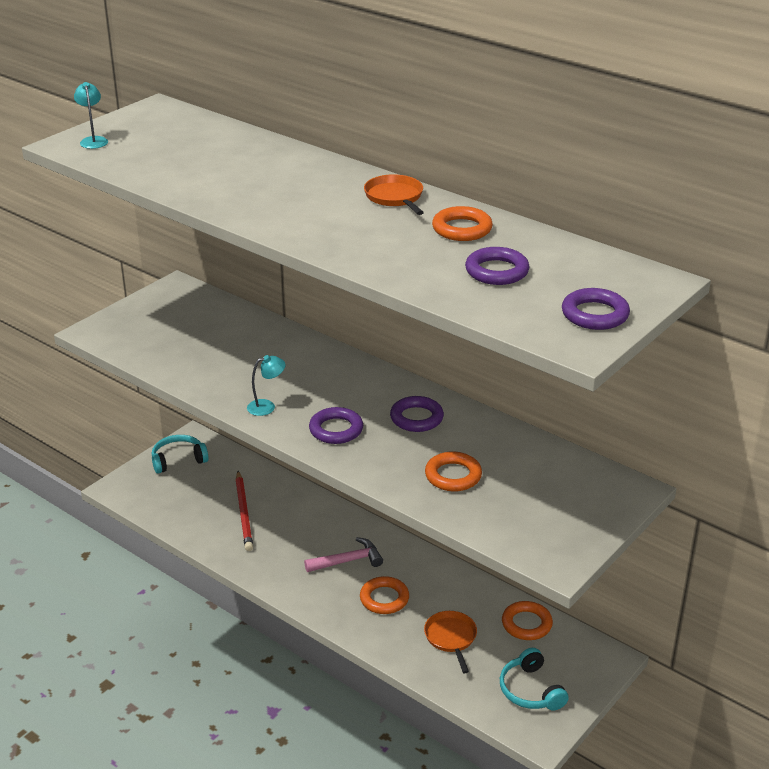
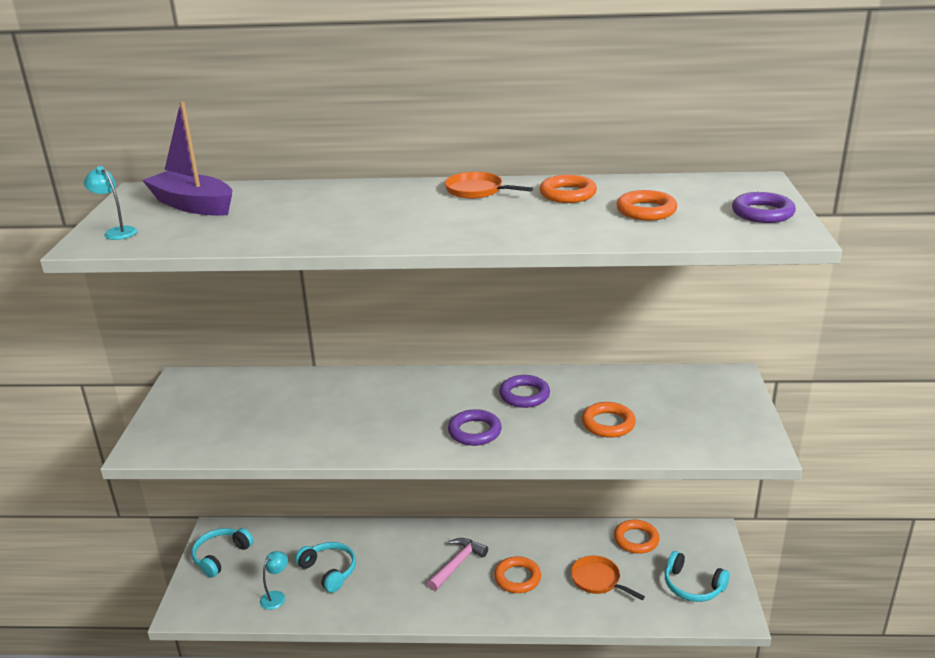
camera: 35 degrees left, 5 degrees down
red pencil [235,471,253,551] -> turquoise headphones [295,542,356,593]
turquoise lamp [247,355,286,416] -> turquoise lamp moved to [260,551,288,610]
purple ring [465,247,529,285] -> orange ring [616,190,677,221]
none -> purple boat [142,101,232,216]

